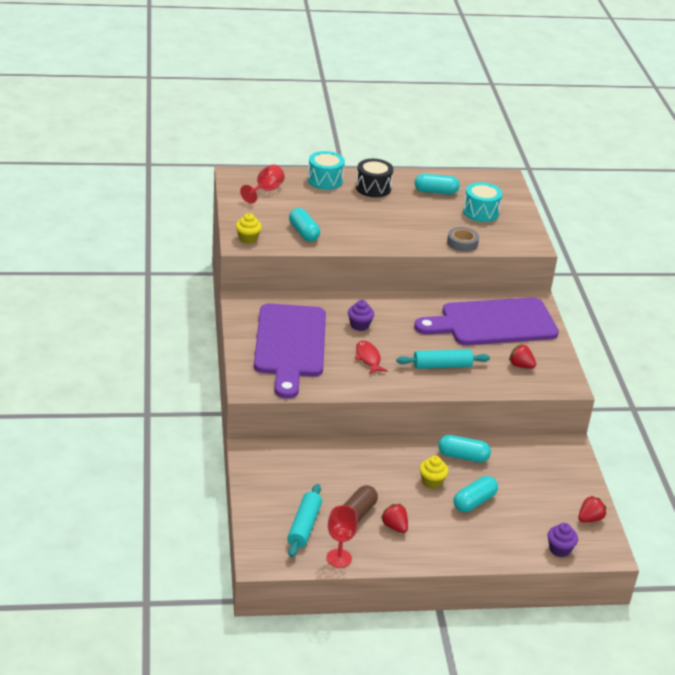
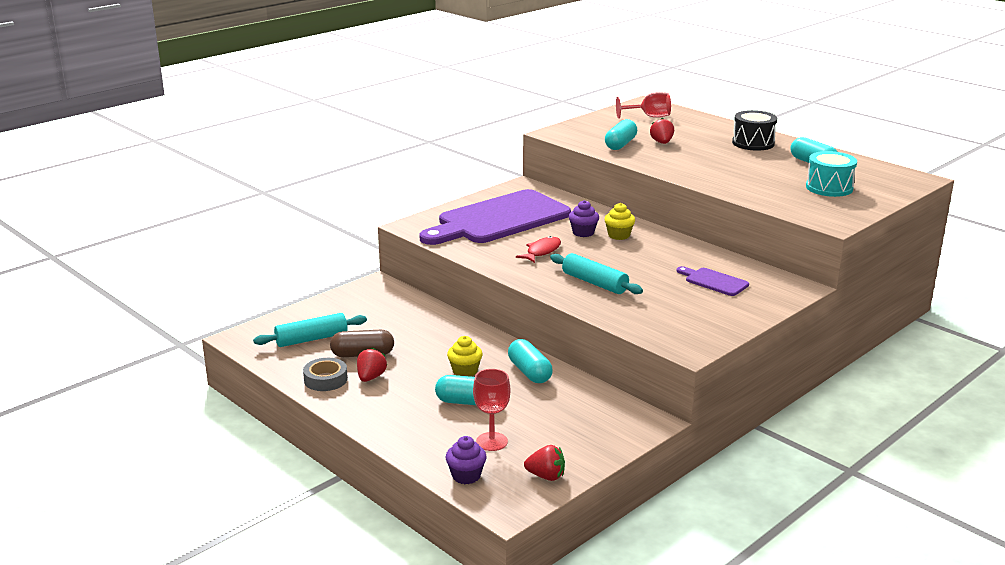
camera: 55 degrees right, 10 degrees down
yellow cupcake [236,213,262,244] -> yellow cupcake moved to [604,203,635,240]
turquoise drum [308,151,345,190] -> none
red goblet [327,505,358,568] -> red goblet moved to [473,369,511,451]
purple cutting board [414,297,559,345] -> purple cutting board [677,266,749,296], size x0.41
grey tape [447,227,479,252] -> grey tape moved to [303,358,348,391]
red strawberry [509,344,536,369] -> red strawberry moved to [650,118,674,144]

